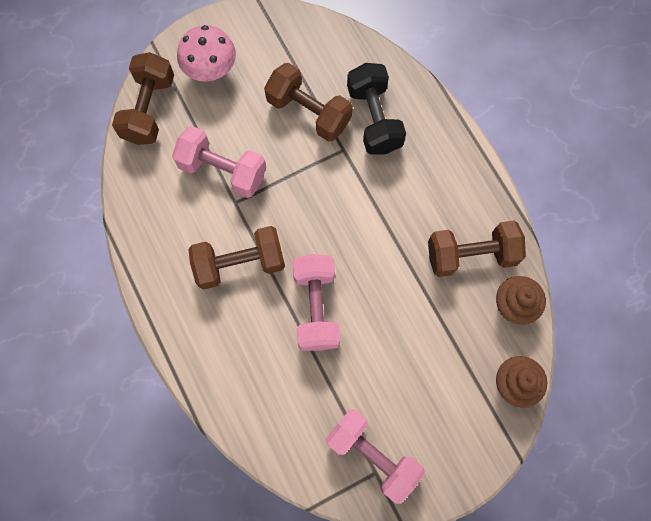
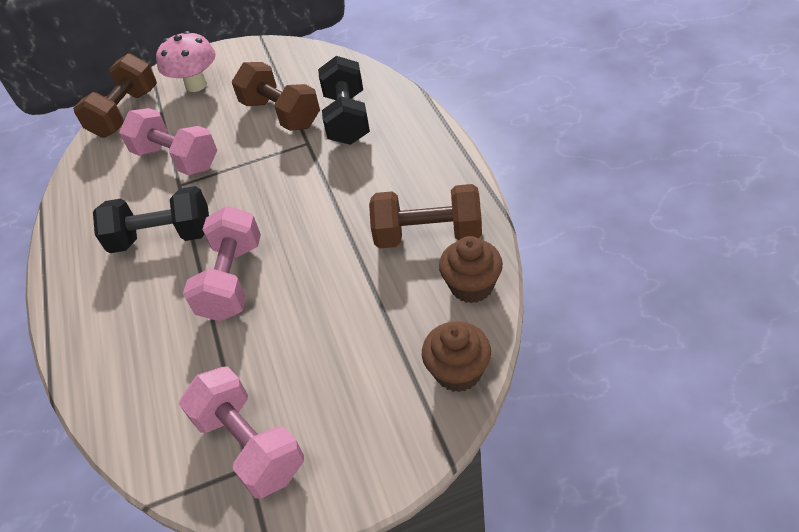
camera: 15 degrees right, 25 degrees down
brown dumbbell [188,226,285,289] -> black dumbbell [93,186,209,253]

